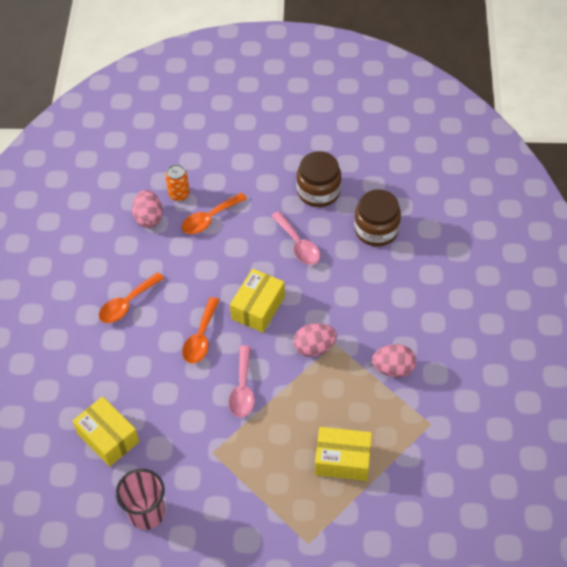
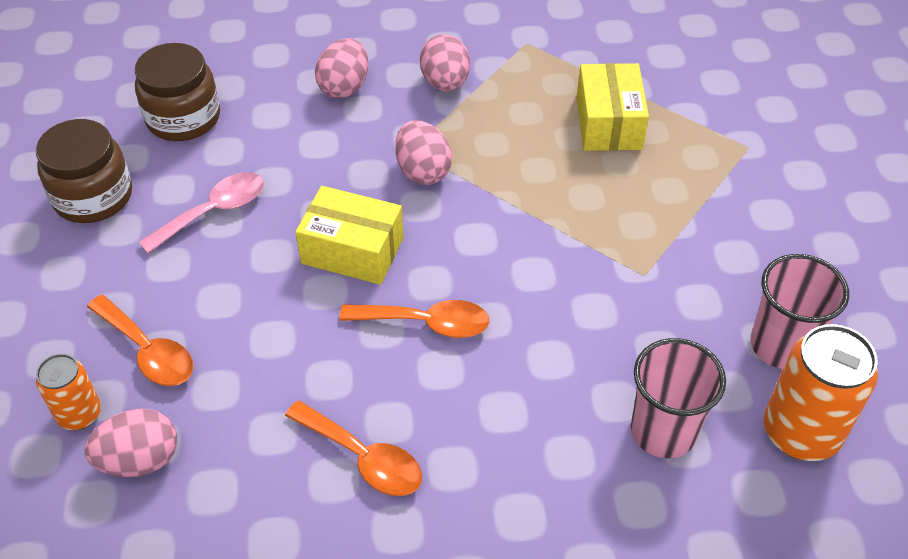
camera: 100 degrees left, 5 degrees down
yellow box [73,396,139,467] -> pink cup [631,338,726,458]
pink spoon [229,345,255,418] -> none
none -> pink egg [315,38,368,98]
none -> orange can [764,324,878,461]

